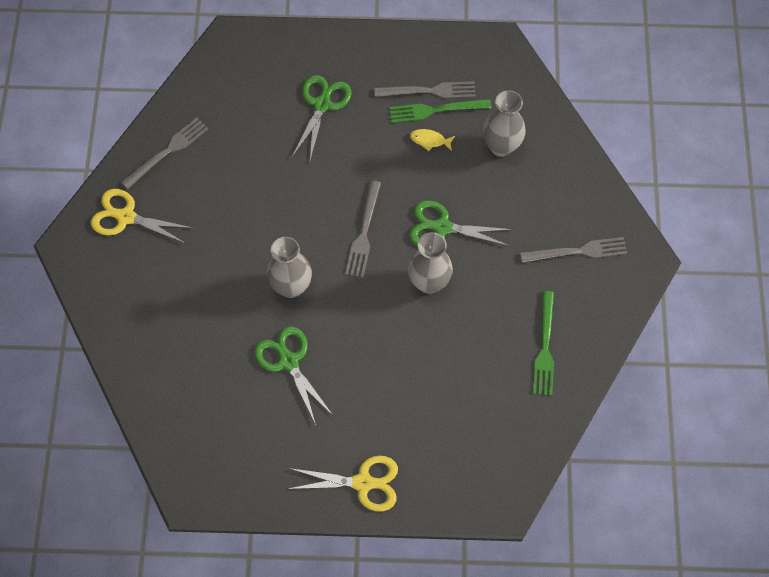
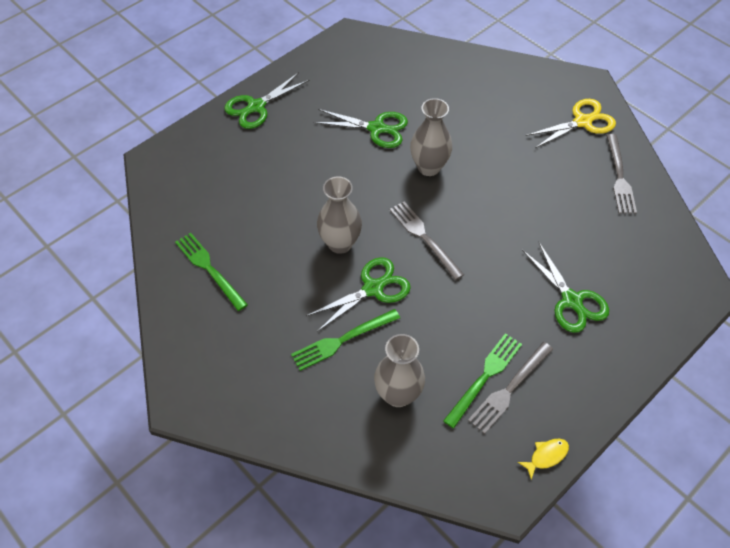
camera: 135 degrees right, 10 degrees down
yellow scissors [288,456,398,511] -> green scissors [224,72,310,129]
yellow fish [410,129,455,151] -> yellow fish moved to [518,439,569,480]
grey fork [520,237,627,263] -> none
none -> green fork [291,309,400,371]

